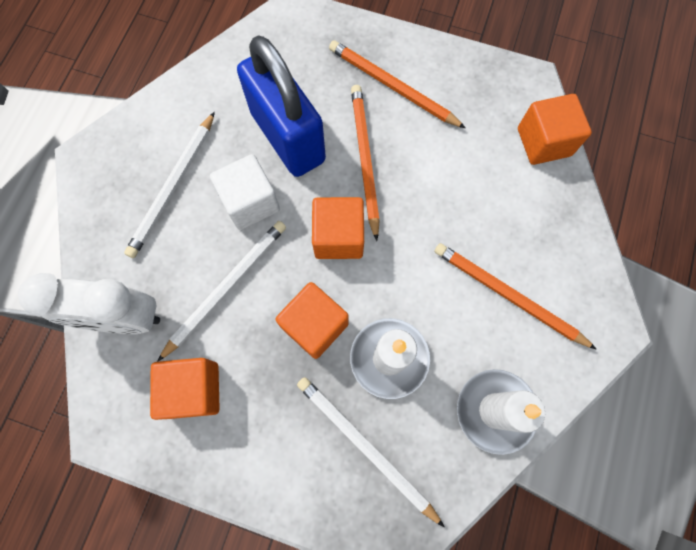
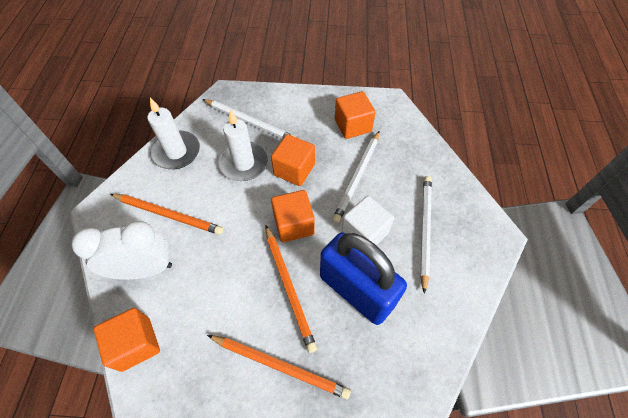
camera: 165 degrees right, 15 degrees down
white clock [18,273,160,334] -> white clock moved to [72,221,172,280]

